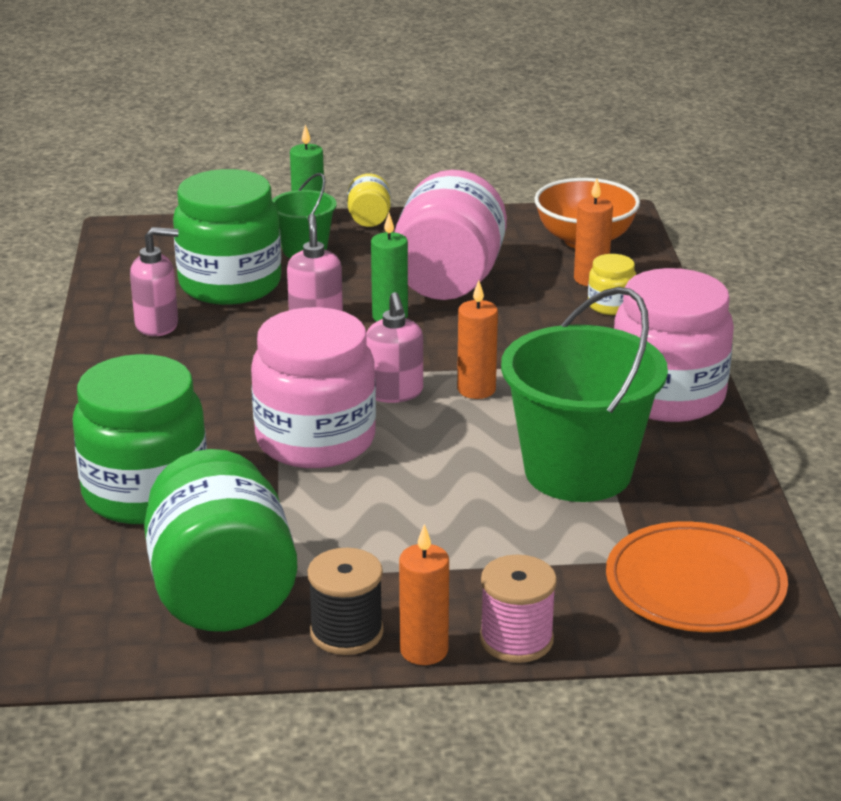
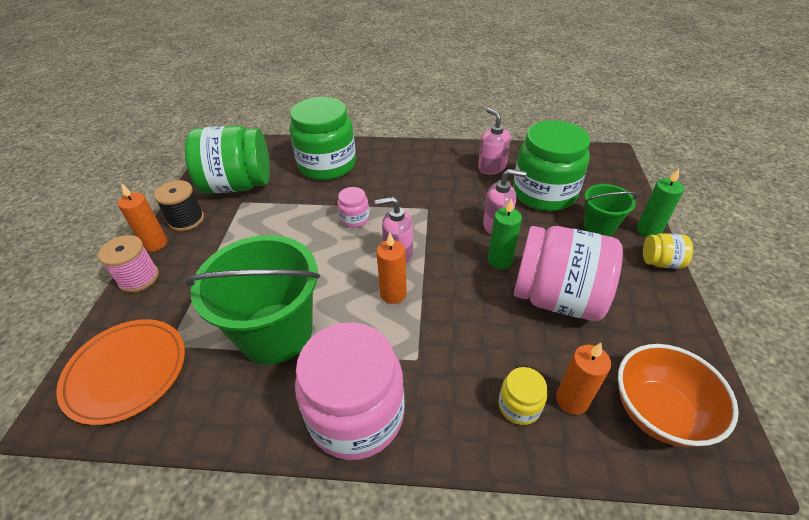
camera: 100 degrees right, 15 degrees up
pink soap dispenser [130,227,179,336] -> pink soap dispenser turned 150 degrees clockwise [478,108,511,174]
pink jar [251,307,376,468] -> pink jar [337,187,369,228], size x0.45

